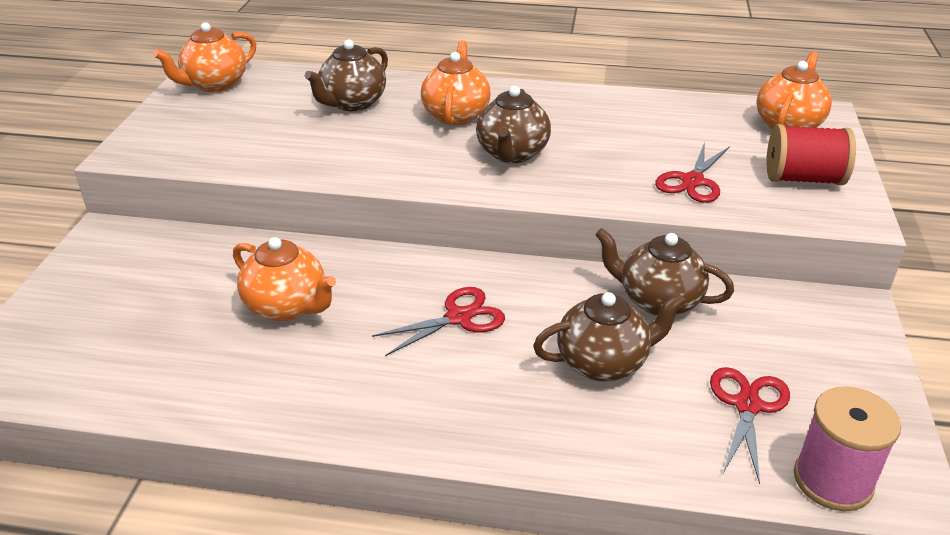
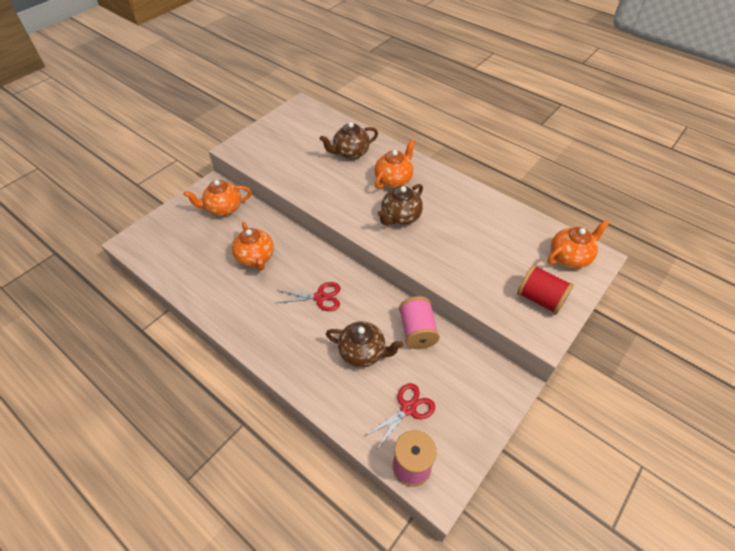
camera: 30 degrees right, 15 degrees up
orange teapot [153,22,256,92] -> orange teapot moved to [183,180,252,216]
brown teapot [595,228,734,316] -> pink spool [399,296,440,349]
red scissors [655,142,730,203] -> none

